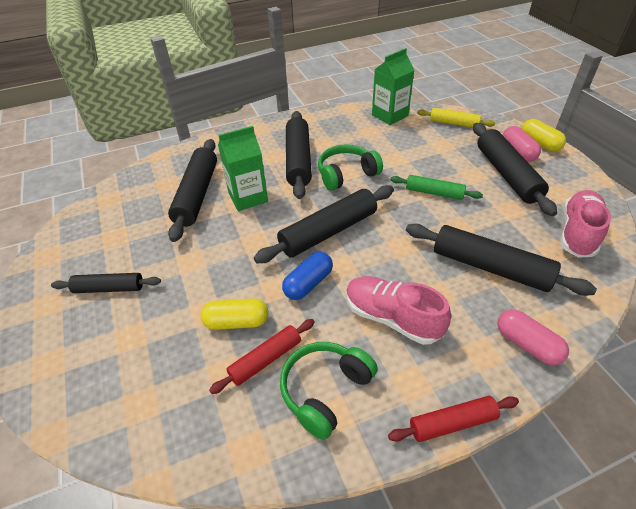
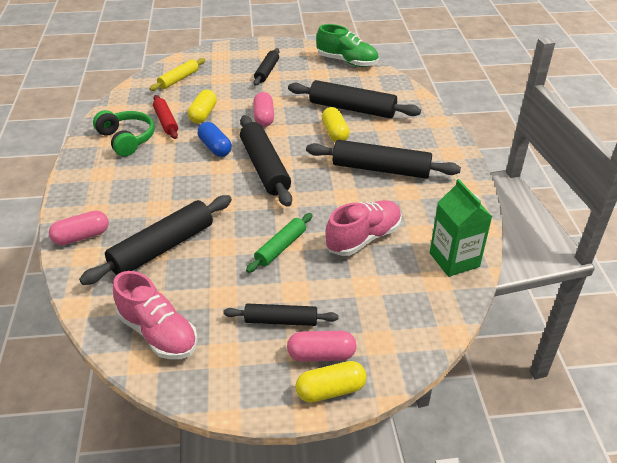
camera: 105 degrees right, 5 degrees down
green carton [218,126,268,211] -> yellow capsule [322,107,350,142]
green headphones [318,144,383,191] -> none
pink shoe [346,276,451,345] -> pink shoe moved to [325,200,402,256]
red rolling pin [388,396,519,442] -> none
yellow rolling pin [417,108,495,128] -> yellow rolling pin moved to [149,58,205,91]
black rolling pin [473,123,557,216] -> black rolling pin [223,303,339,326], size x0.58
none -> pink capsule [253,92,274,127]
none -> green shoe [316,24,379,67]

